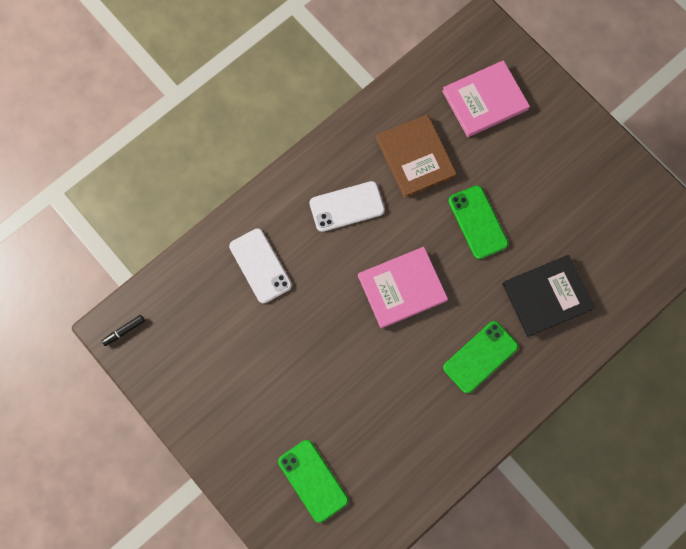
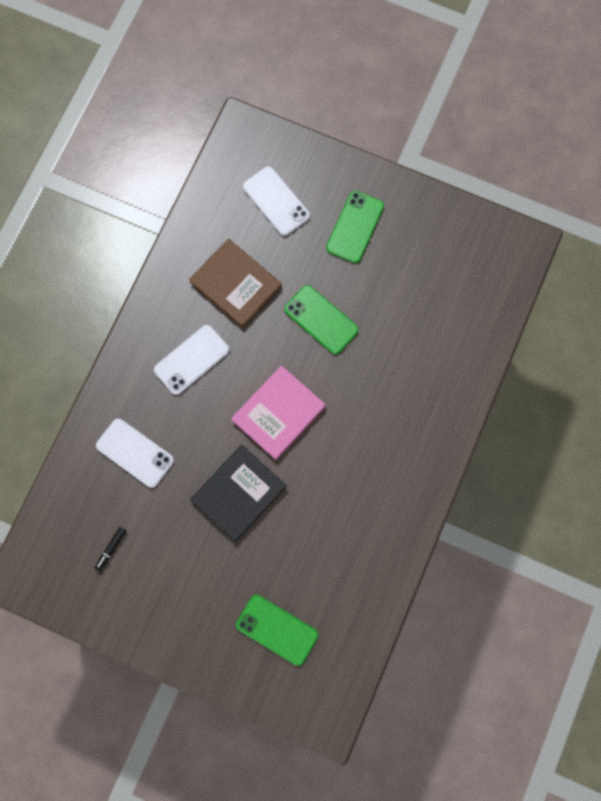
camera: 25 degrees left, 0 degrees up
black marker [101,315,145,346] -> black marker moved to [95,527,127,572]
pink book [442,60,530,137] -> white phone [243,166,310,236]
green phone [443,321,518,393] -> green phone moved to [326,191,384,263]
black book [502,255,595,337] -> black book moved to [190,445,287,542]

